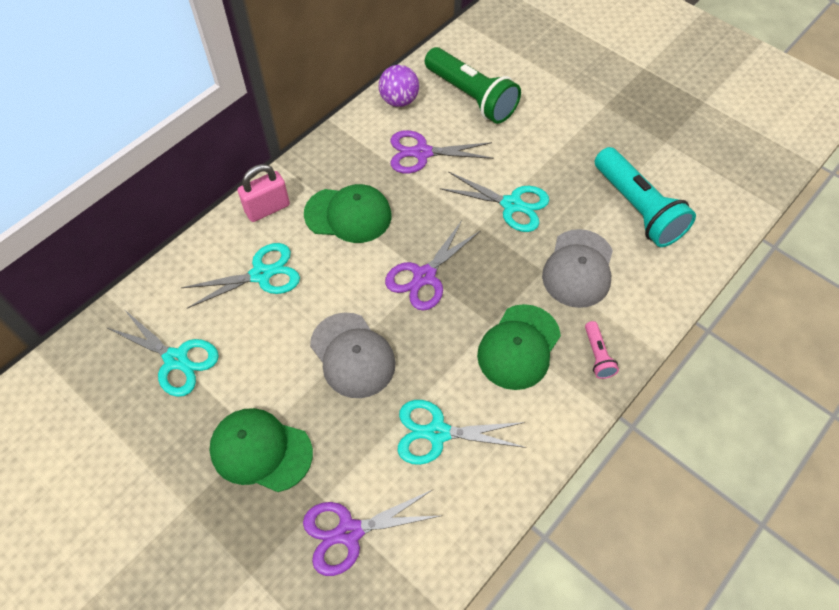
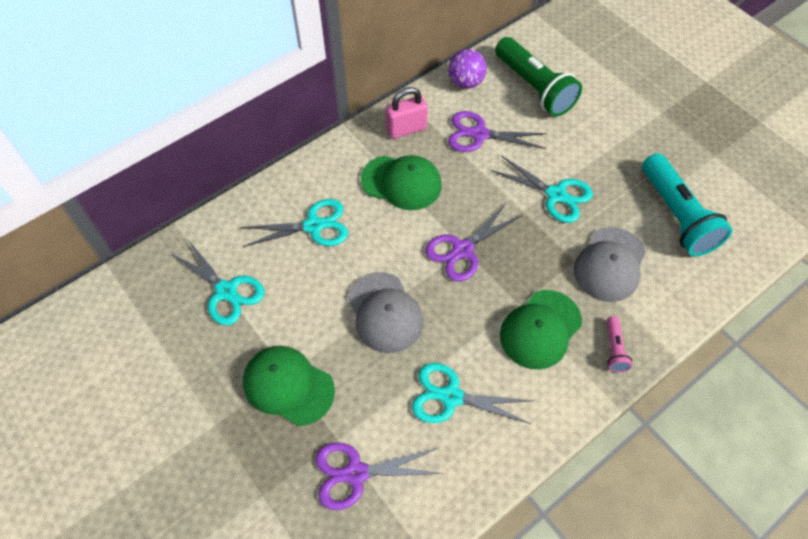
camera: 10 degrees right, 0 degrees up
pink padlock [238,164,290,222] -> pink padlock moved to [386,87,428,139]

